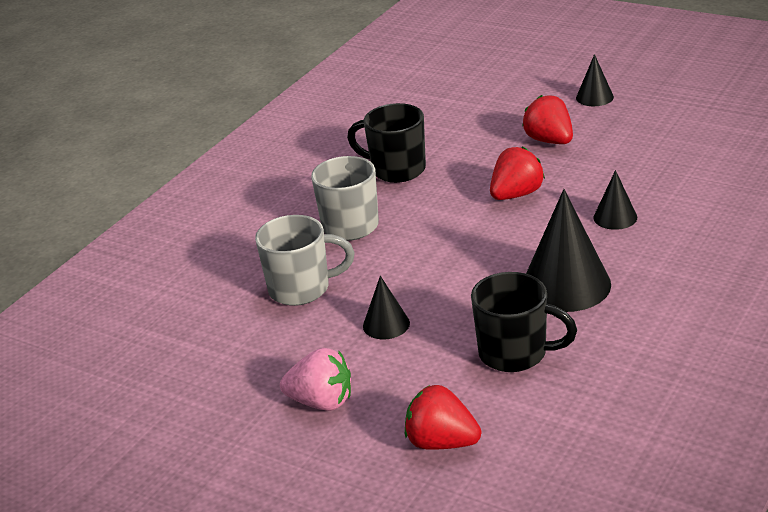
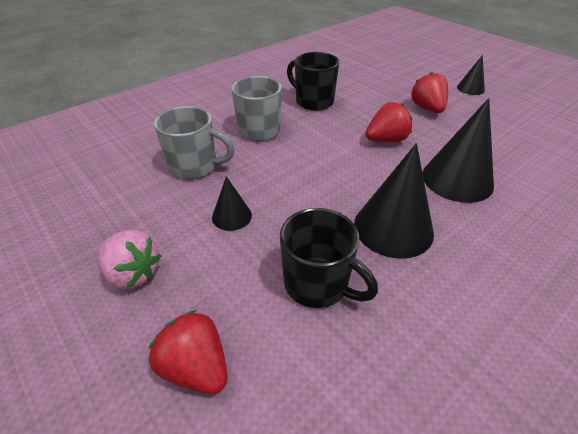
camera: 15 degrees right, 10 degrees up
black cone [593,170,637,230] -> black cone [422,98,494,203], size x1.91

